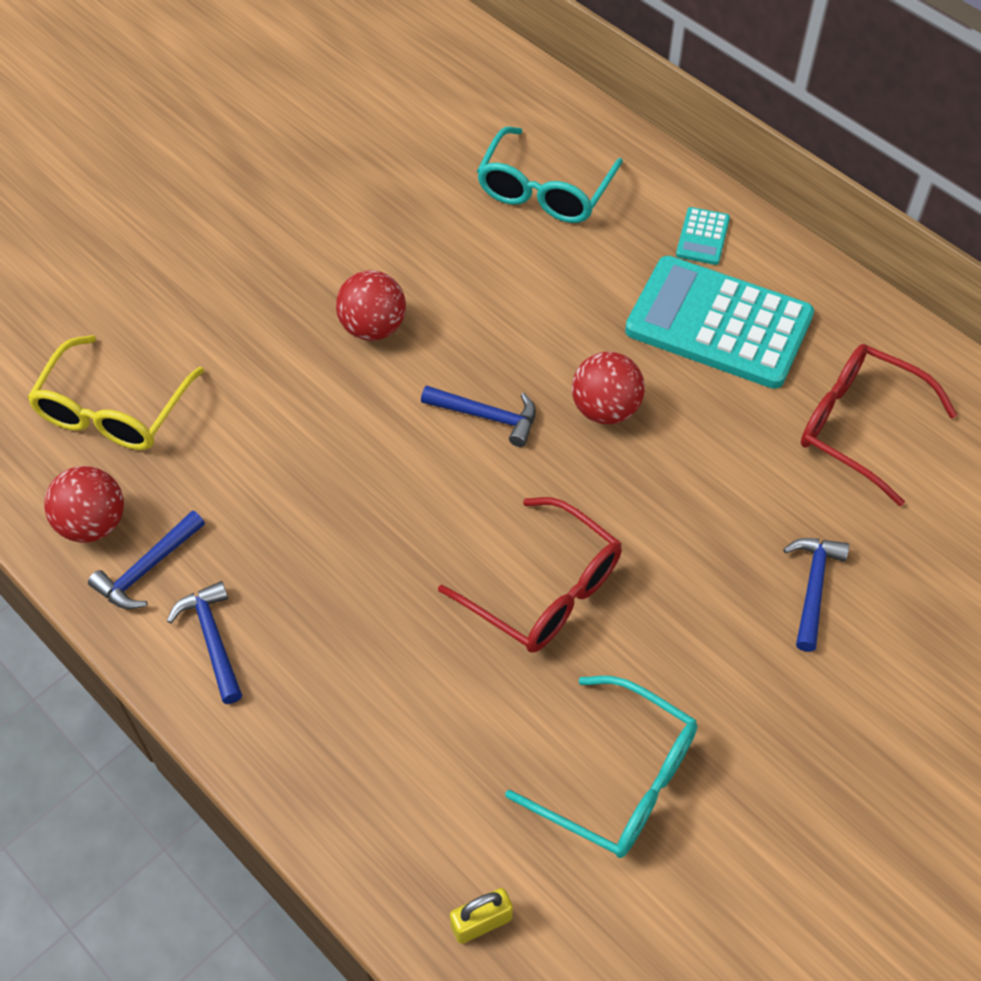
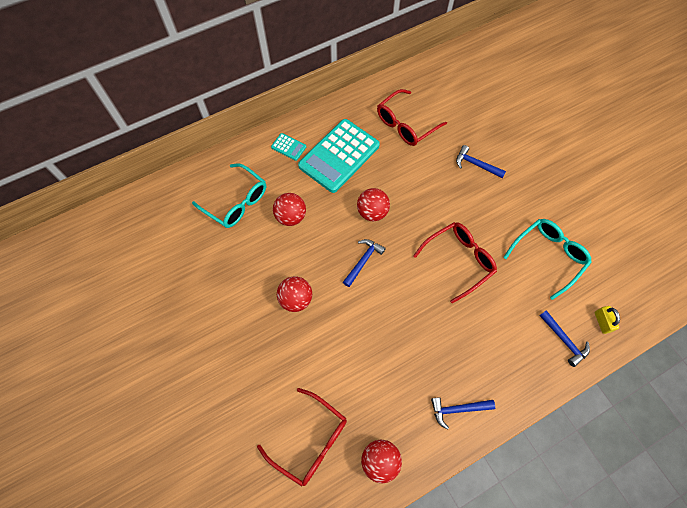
camera: 75 degrees left, 10 degrees up
yellow glasses [27,335,204,450] -> red glasses [257,388,347,487]
blue hammer [88,510,205,609] -> blue hammer moved to [539,310,590,367]
none -> red ball [273,193,306,226]

